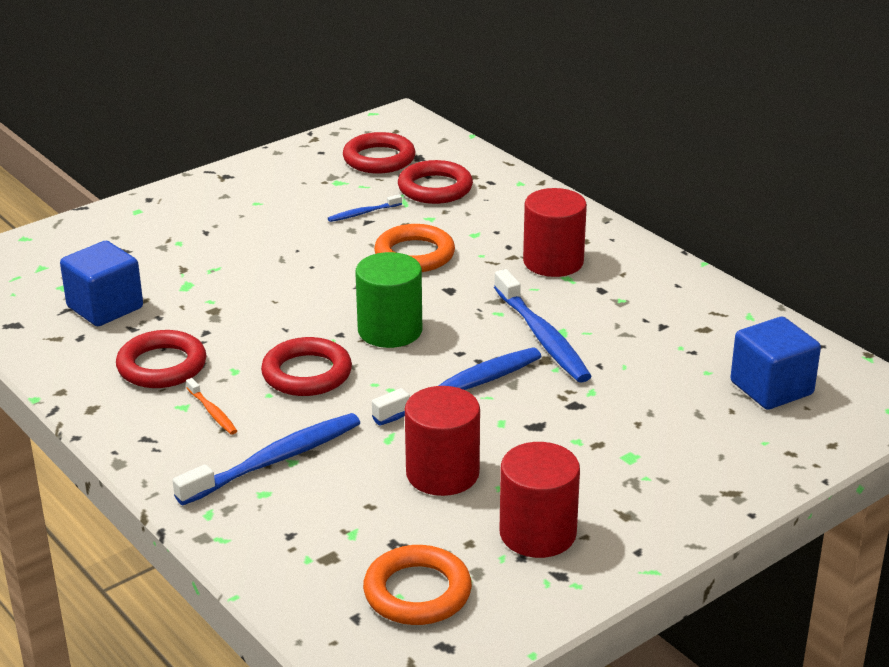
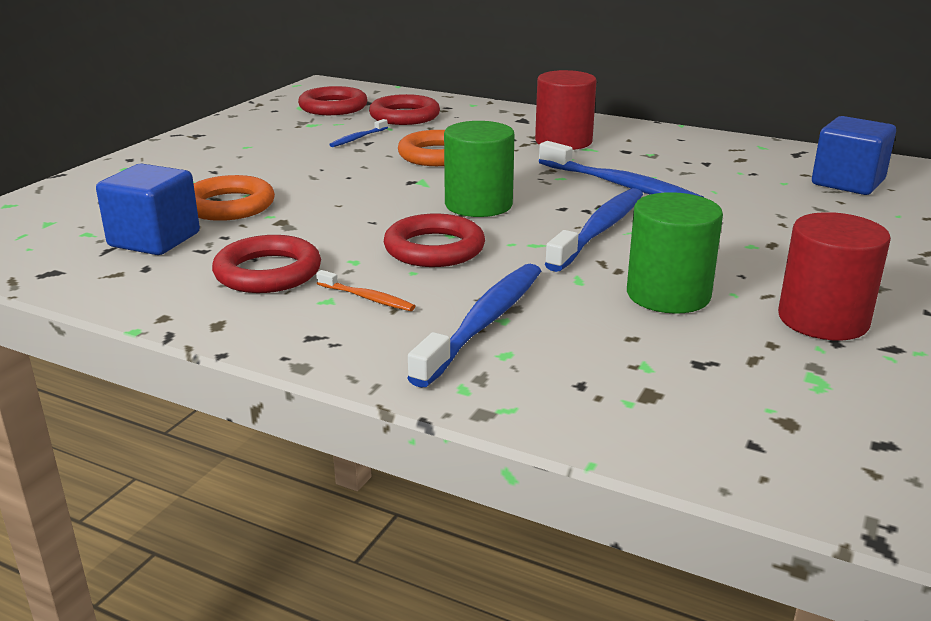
camera: 25 degrees left, 5 degrees down
orange ring [363,545,472,625] -> orange ring moved to [194,175,275,221]
red cylinder [405,386,480,496] -> green cylinder [627,192,723,314]

